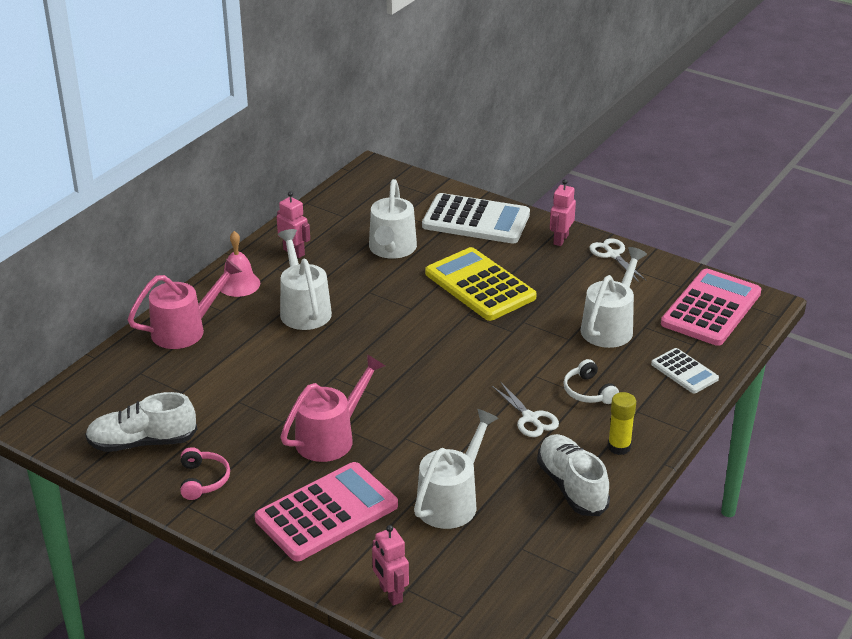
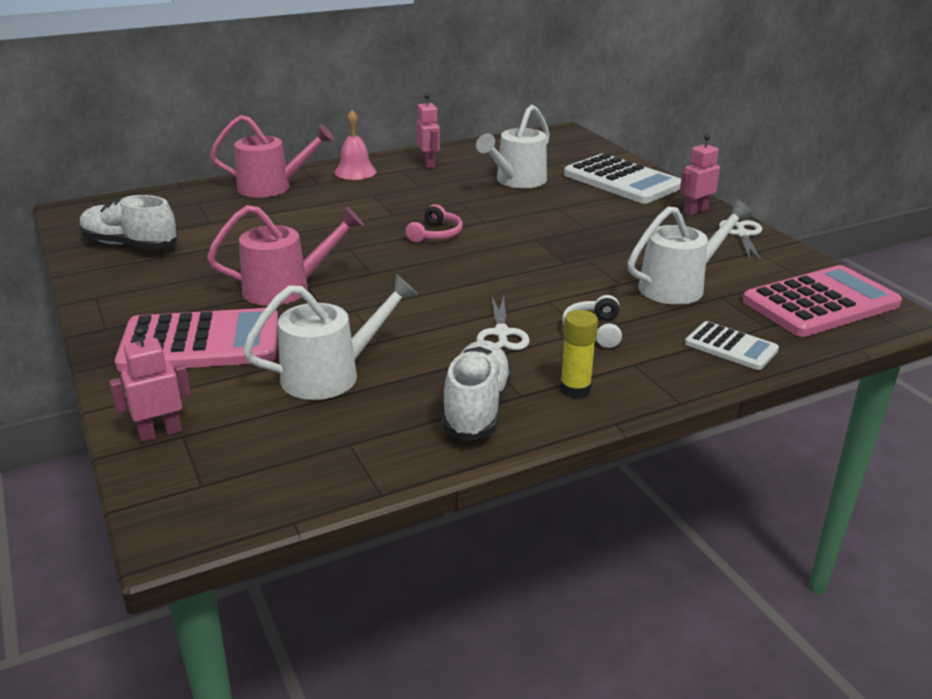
camera: 30 degrees right, 5 degrees down
pink headphones [181,447,230,500] -> pink headphones moved to [406,204,462,243]
white watering can [278,229,332,330] -> none
pink robot [372,525,409,606] -> pink robot turned 60 degrees clockwise [109,328,191,442]
yellow calculator [425,247,537,321] -> none
white calculator [651,348,719,394] -> white calculator turned 45 degrees counterclockwise [685,321,779,370]

